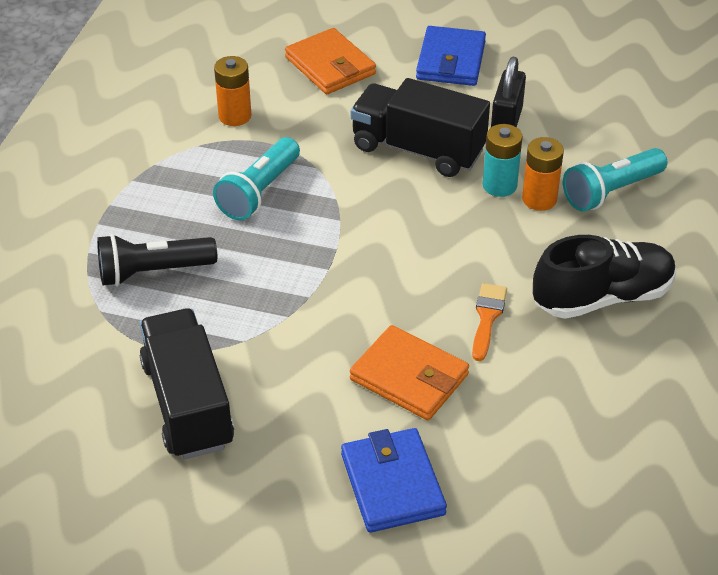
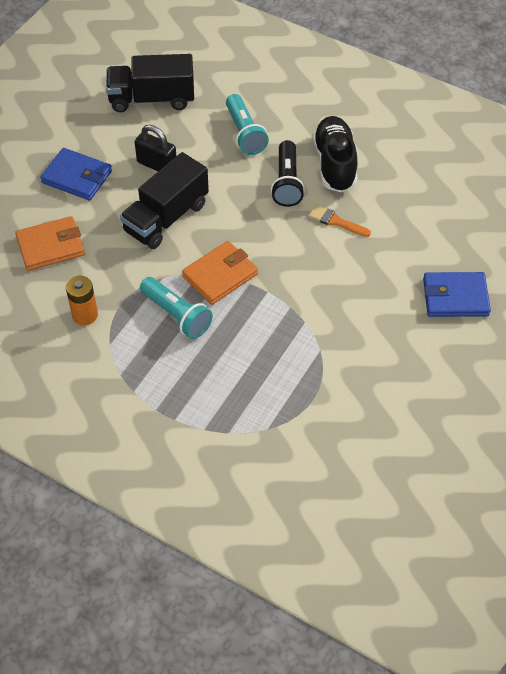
camera: 75 degrees left, 10 degrees up
black flashlight [97,234,217,286] -> black flashlight moved to [271,140,305,207]
black truck [139,308,234,459] -> black truck moved to [106,54,194,112]
orange wallet [350,325,469,420] -> orange wallet moved to [182,241,258,305]
turquoise battery [483,124,523,197] -> none
orange battery [522,137,564,211] -> none

